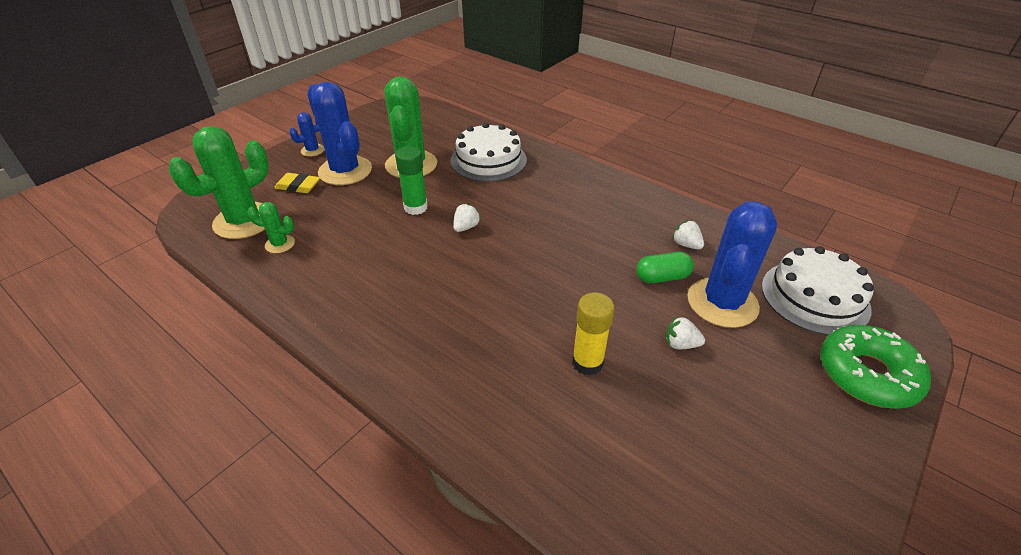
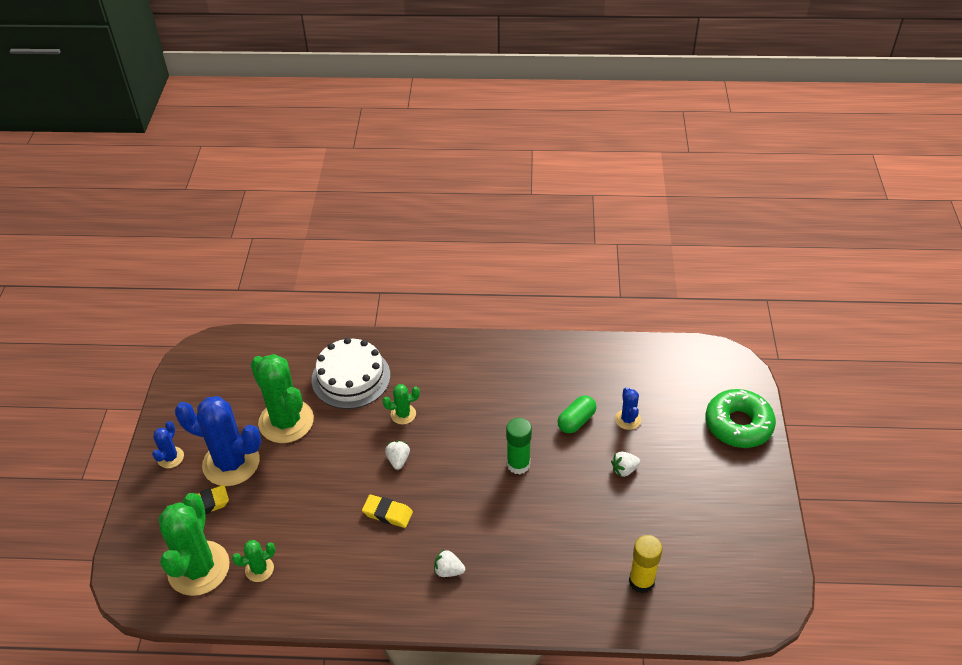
camera: 35 degrees left, 5 degrees up
green glue stick [395,146,428,215] -> green glue stick moved to [506,418,532,474]
yellow glue stick [572,292,614,376] -> yellow glue stick moved to [629,535,662,593]
white strawberry [672,220,704,249] -> white strawberry moved to [434,549,465,577]
blue cactus [687,201,777,328] -> blue cactus [615,387,641,430], size x0.47
white cake [762,246,874,335] -> none
none -> yellow eraser [362,495,413,528]
none -> green cactus [382,384,420,424]

